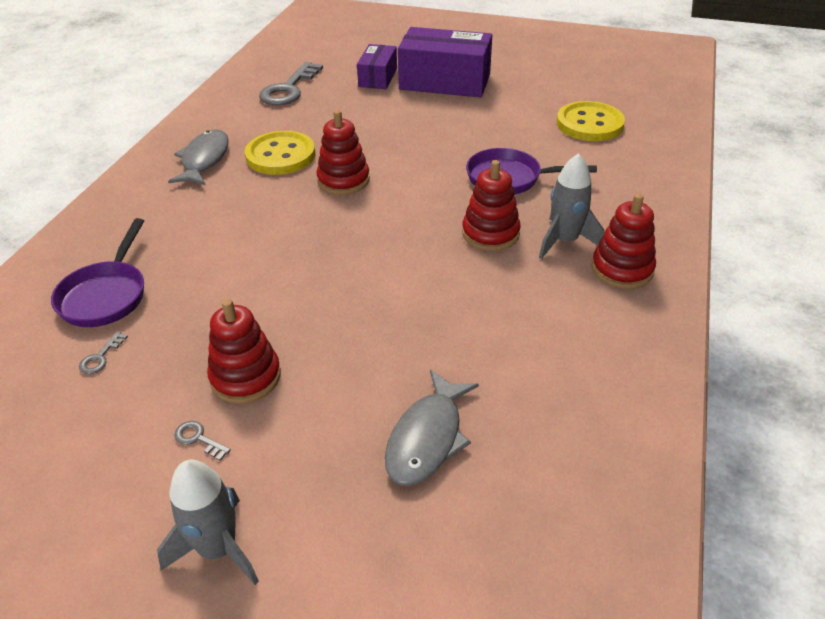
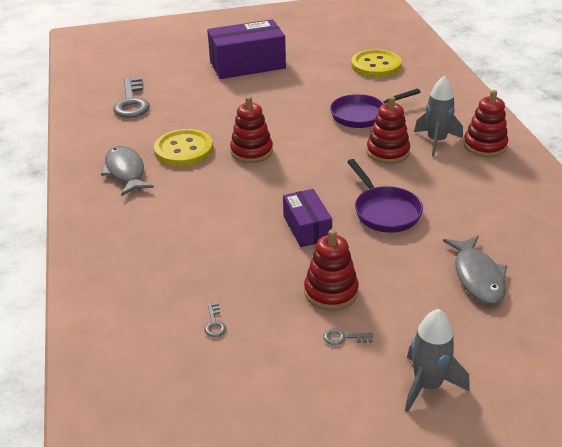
camera: 30 degrees left, 5 degrees down
purple pan [51,218,144,327] -> purple pan moved to [347,159,423,233]
purple box [357,44,397,89] -> purple box moved to [283,189,332,247]

